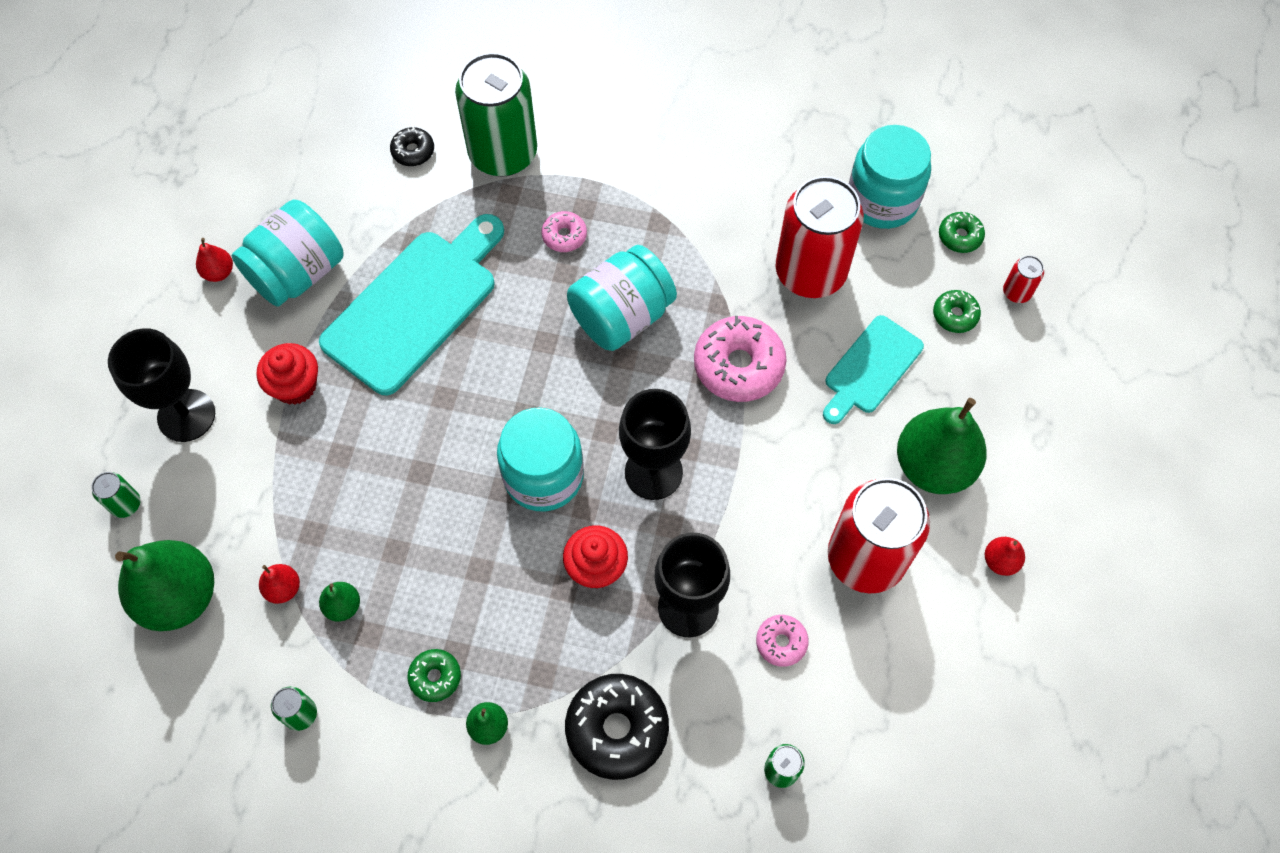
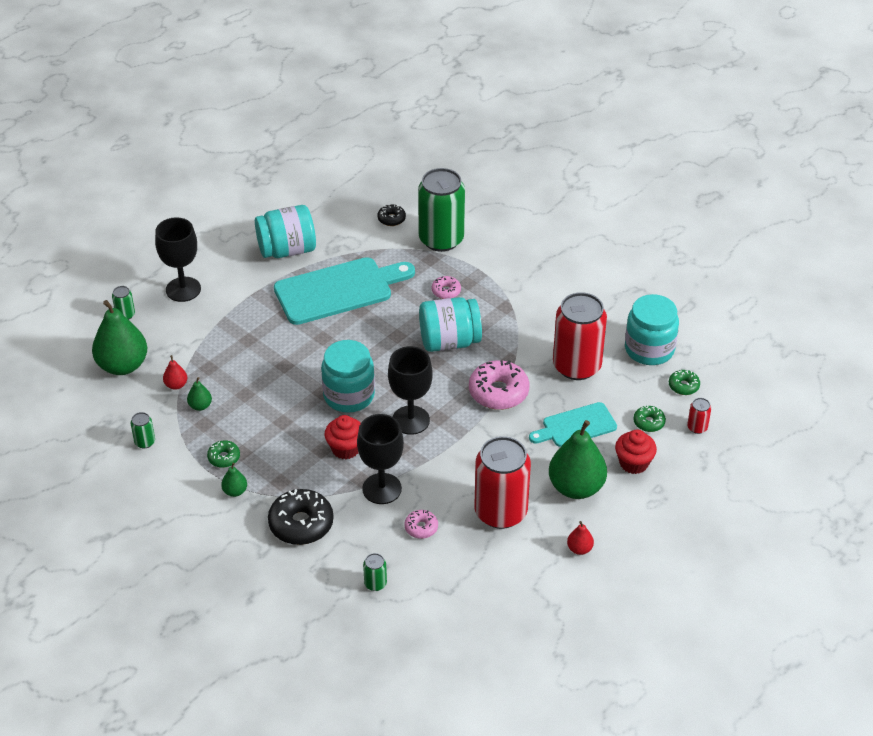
camera: 30 degrees right, 20 degrees down
red pear [196,238,233,282] -> none
red cupcake [257,343,318,405] -> red cupcake moved to [615,430,657,474]

